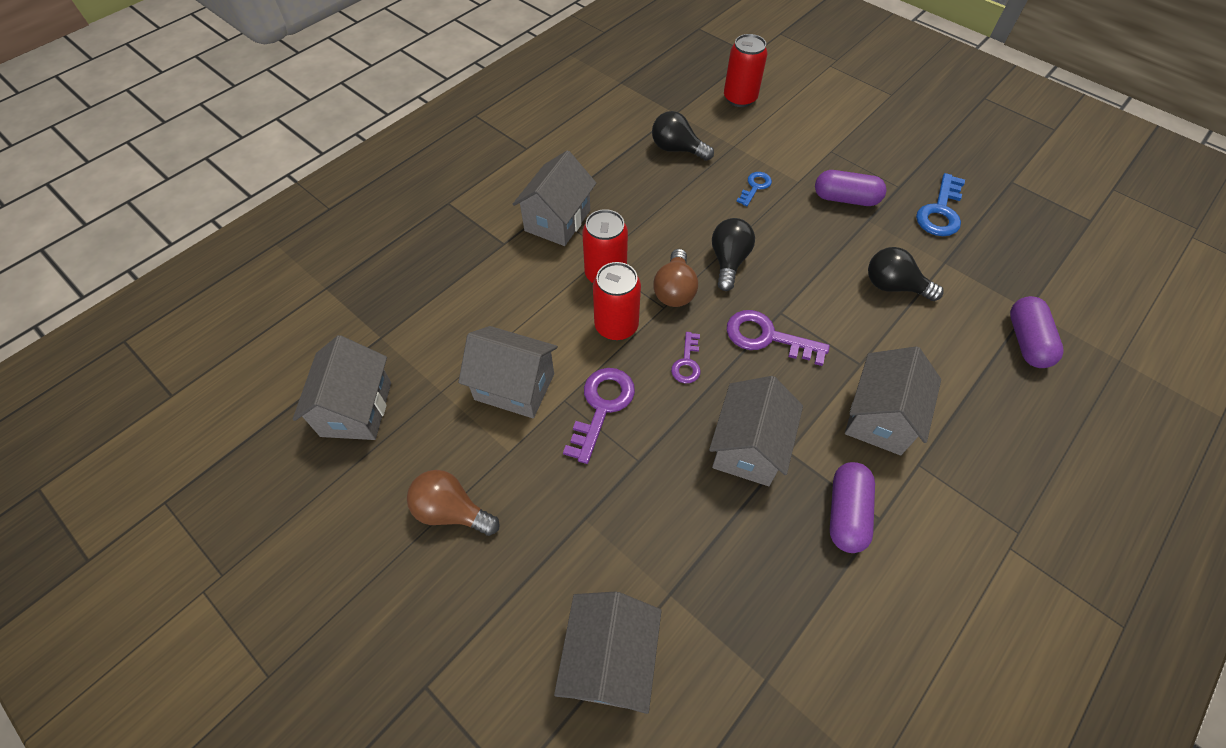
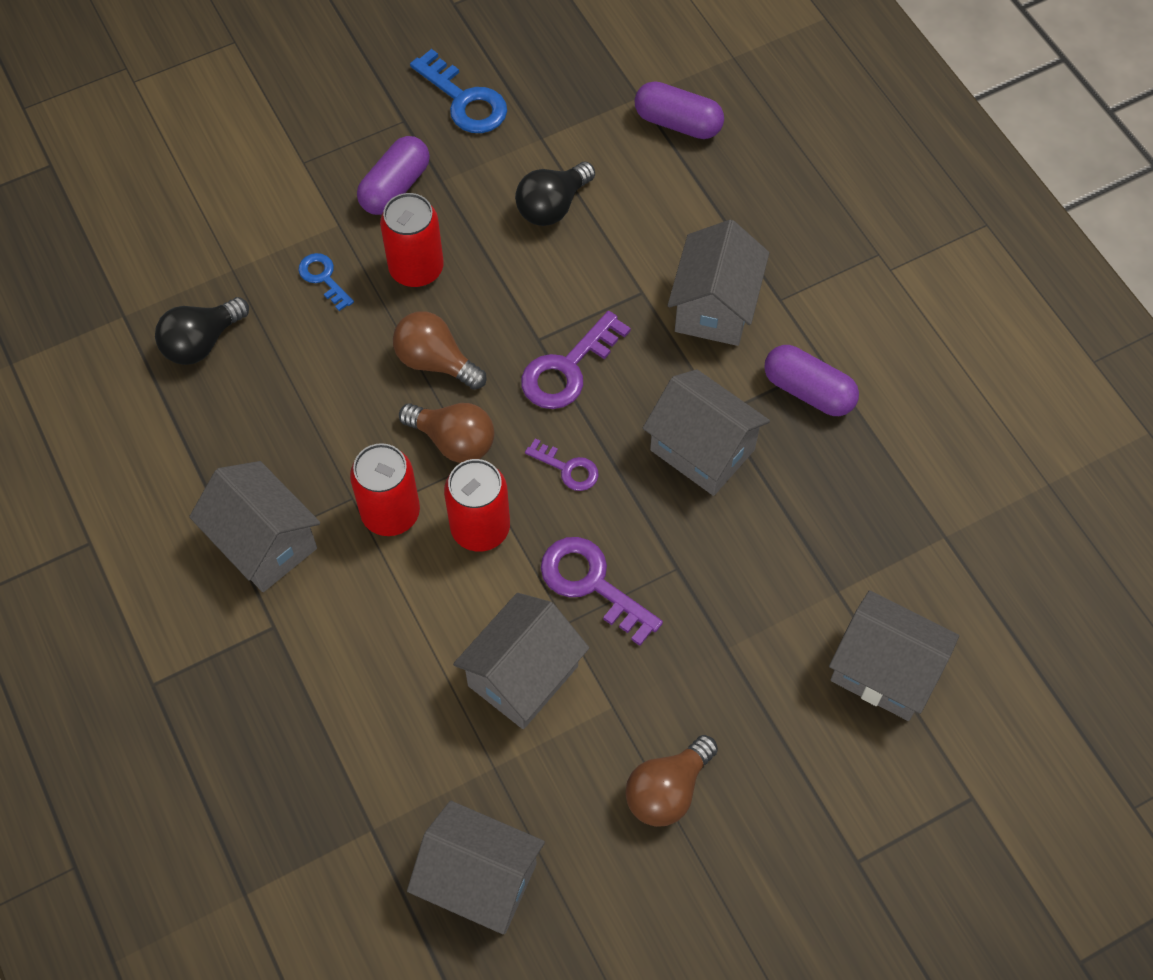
camera: 70 degrees left, 5 degrees up
black light bulb [712,218,755,291] -> brown light bulb [393,311,487,390]
red can [724,34,767,107] -> red can moved to [380,193,444,287]
grey house [845,346,941,455] -> grey house turned 60 degrees clockwise [668,220,769,346]

